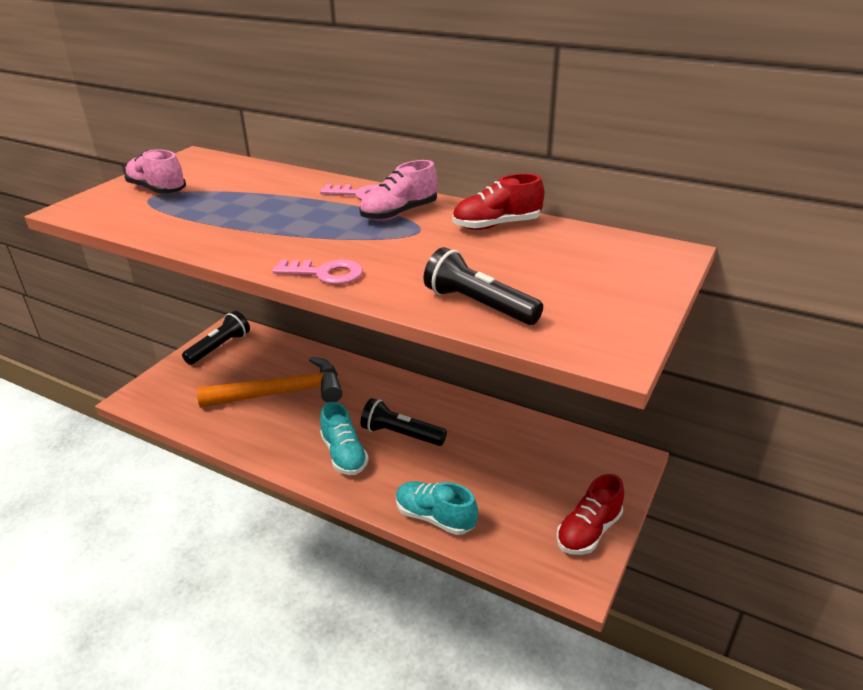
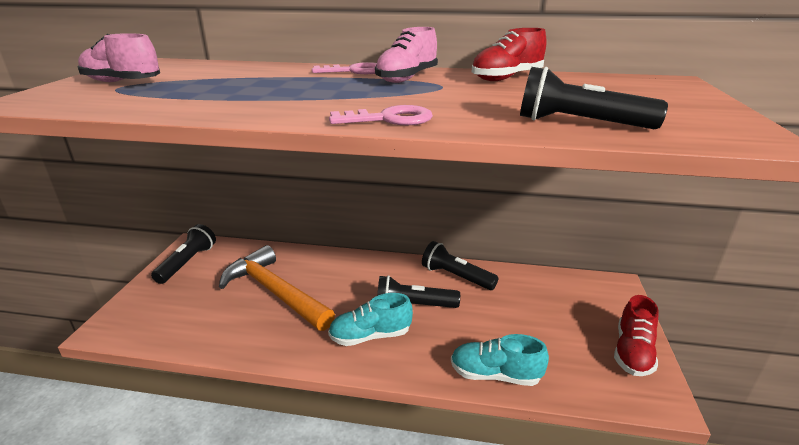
camera: 20 degrees left, 5 degrees down
orange hammer [197,357,343,408] -> orange hammer turned 105 degrees counterclockwise [219,245,335,331]
turquoise shoe [320,402,369,475] -> turquoise shoe turned 120 degrees clockwise [328,293,413,346]
none -> black flashlight [422,241,498,290]

